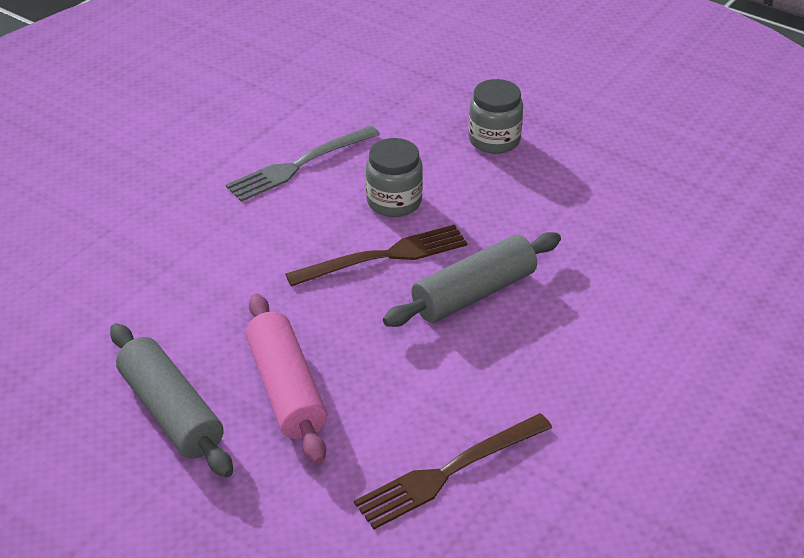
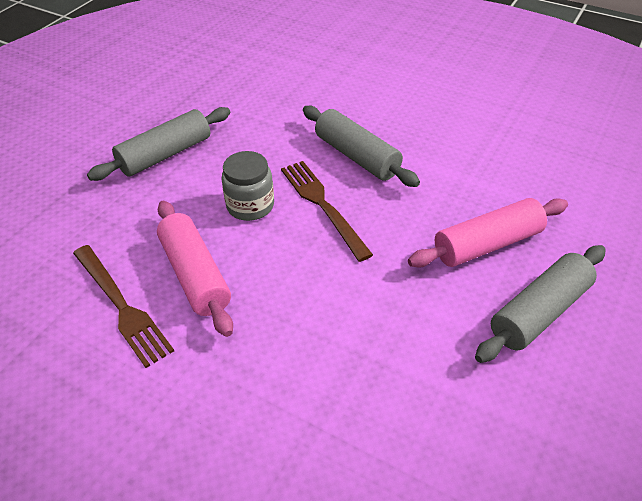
camera: 95 degrees left, 5 degrees up
grey fork [226,126,380,202] -> pink rolling pin [157,201,233,337]
brown fork [354,413,552,529] -> brown fork moved to [73,245,174,368]
grey jar [469,79,523,154] -> grey rolling pin [87,107,230,181]

